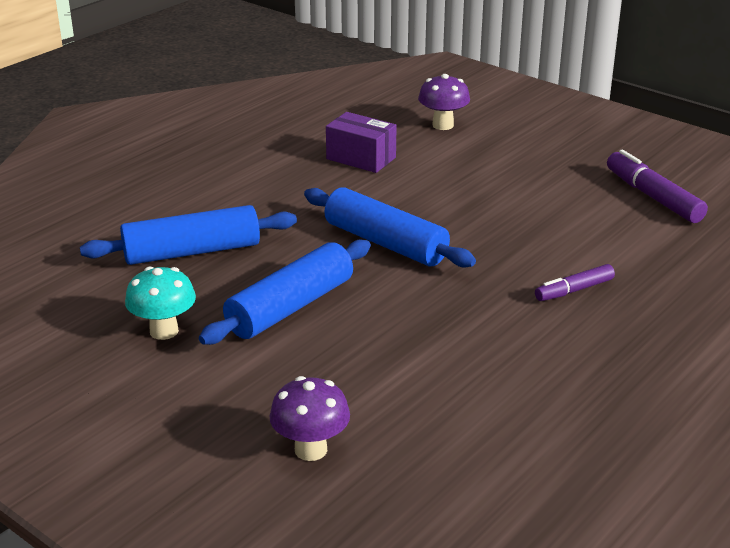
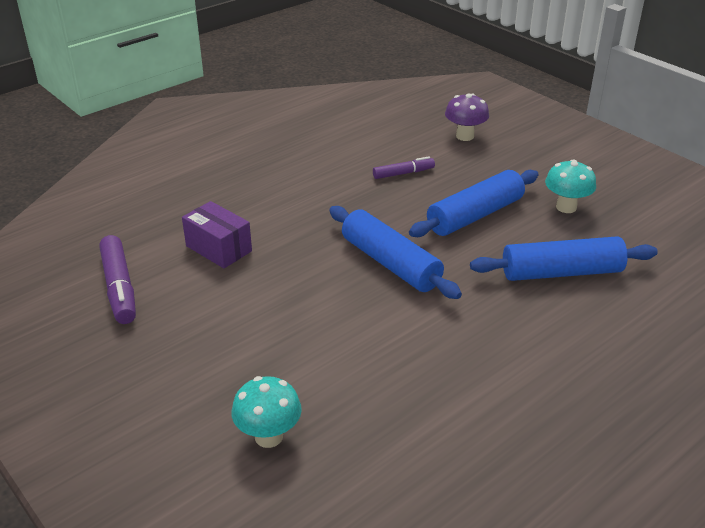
camera: 170 degrees left, 5 degrees up
purple box [326,112,397,173] -> purple box moved to [182,201,252,268]
purple mushroom [418,74,470,130] -> turquoise mushroom [232,376,302,448]
purple marker [535,264,615,301] -> purple marker moved to [373,156,435,179]

